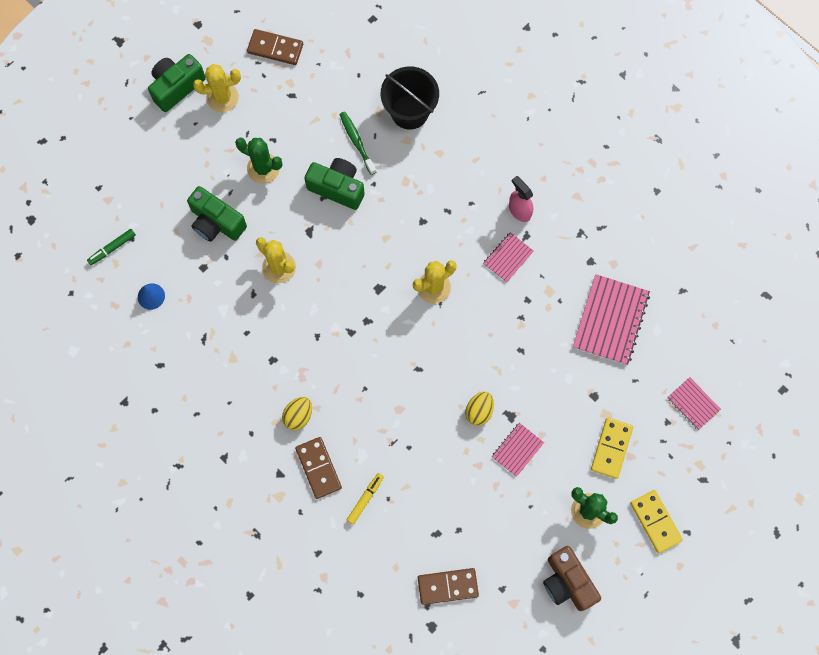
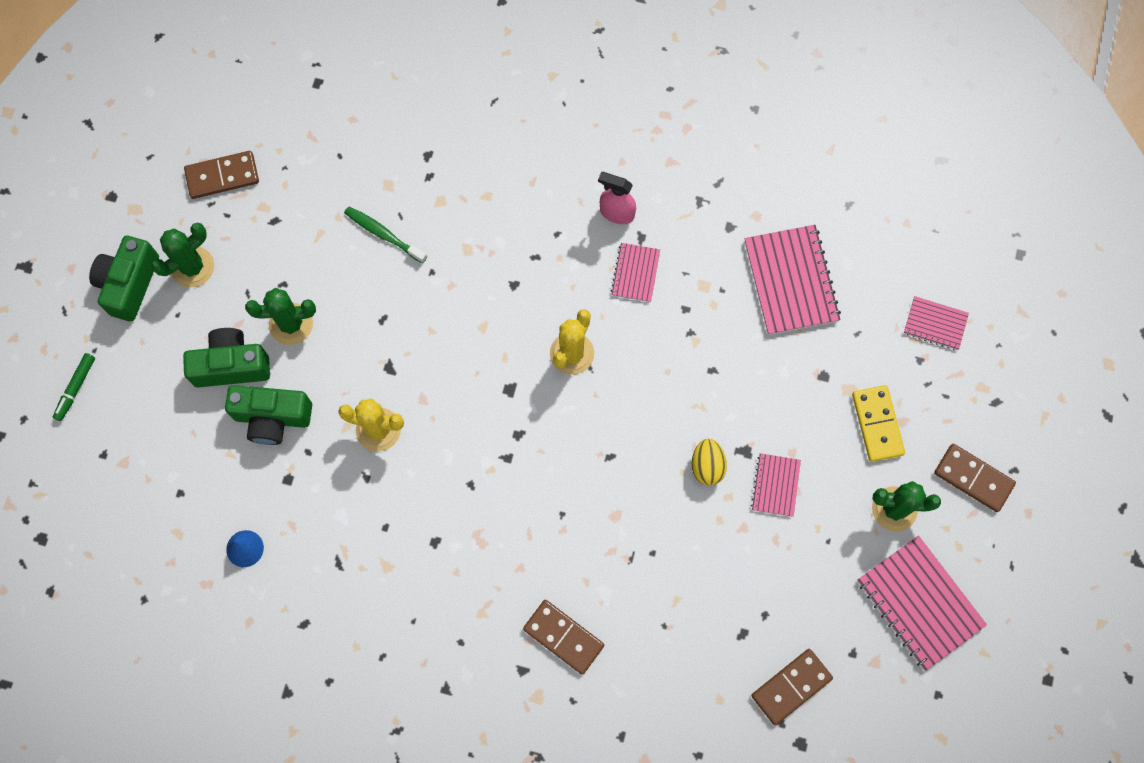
camera: 30 degrees left, 0 degrees up
green marker [87,229,136,265] -> green marker moved to [53,353,95,421]
yellow cactus [193,64,241,112] -> green cactus [151,223,214,287]
yellow egg [282,397,312,430] -> none
green camera [304,158,365,210] -> green camera moved to [183,328,270,387]
yellow marker [347,473,384,525] -> none
black bucket [381,66,439,129] -> none
brown camera [543,546,601,611] -> pink notebook [857,536,987,671]
yellow domino [630,490,683,553] -> brown domino [934,444,1016,512]

